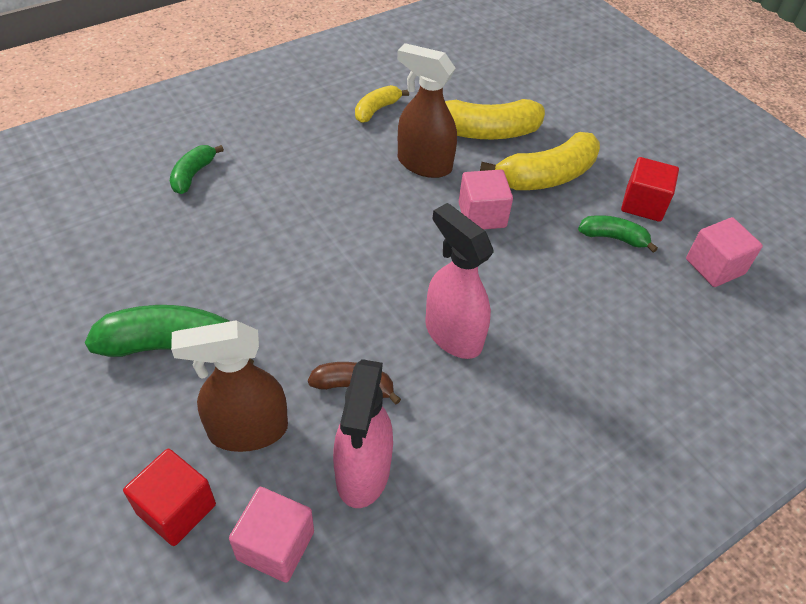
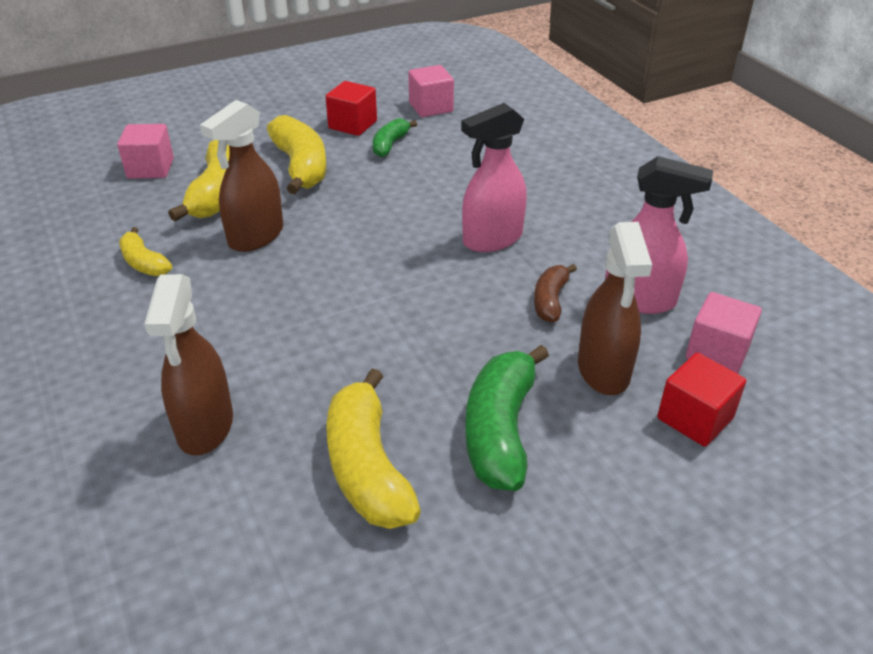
camera: 80 degrees left, 10 degrees down
green banana [170,145,224,194] -> brown spray bottle [144,274,233,456]
pink cube [459,170,513,230] -> pink cube moved to [117,124,174,179]
none -> yellow banana [326,368,421,529]

